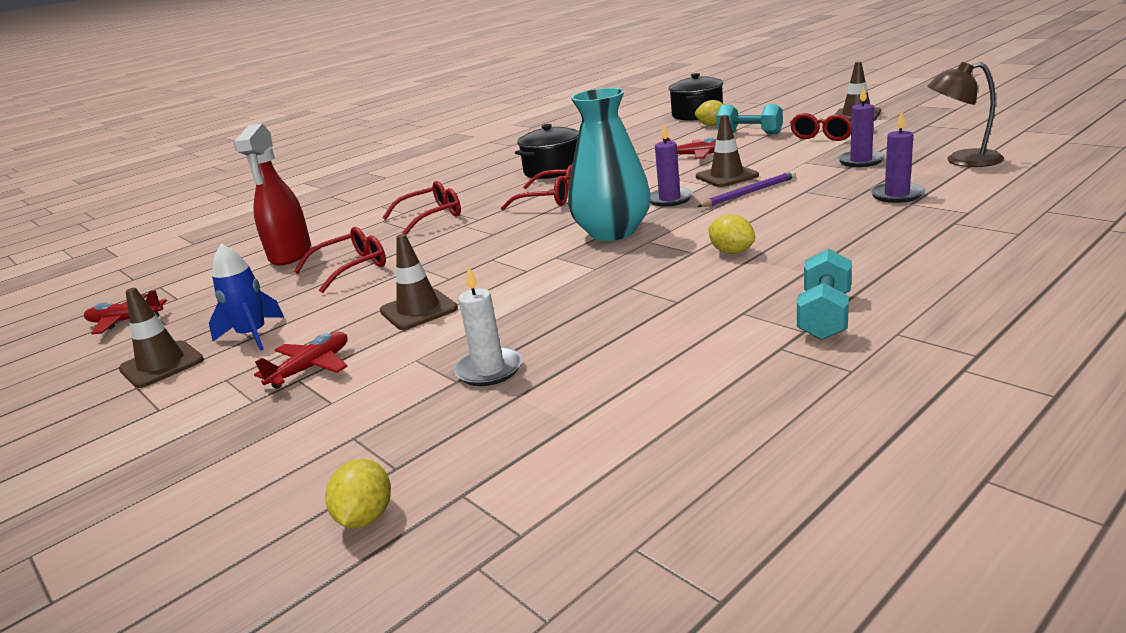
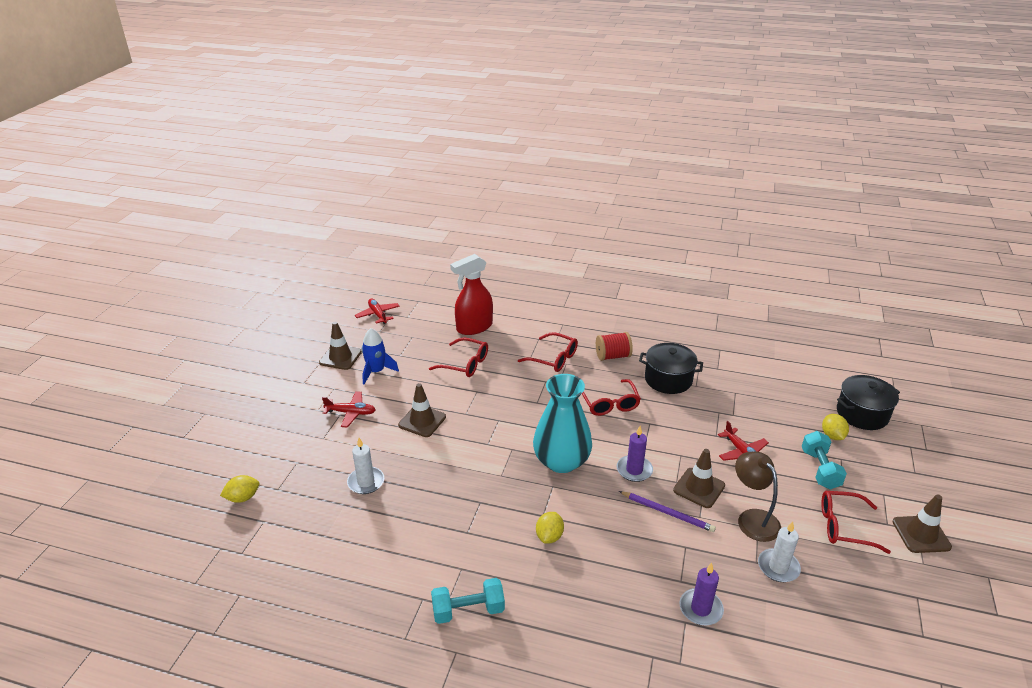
camera: 55 degrees right, 10 degrees up
purple candle [838,86,885,167] -> white candle [758,521,801,582]
brown lamp [927,62,1004,167] -> brown lamp moved to [735,452,781,542]
none -> red spool [596,332,633,361]

